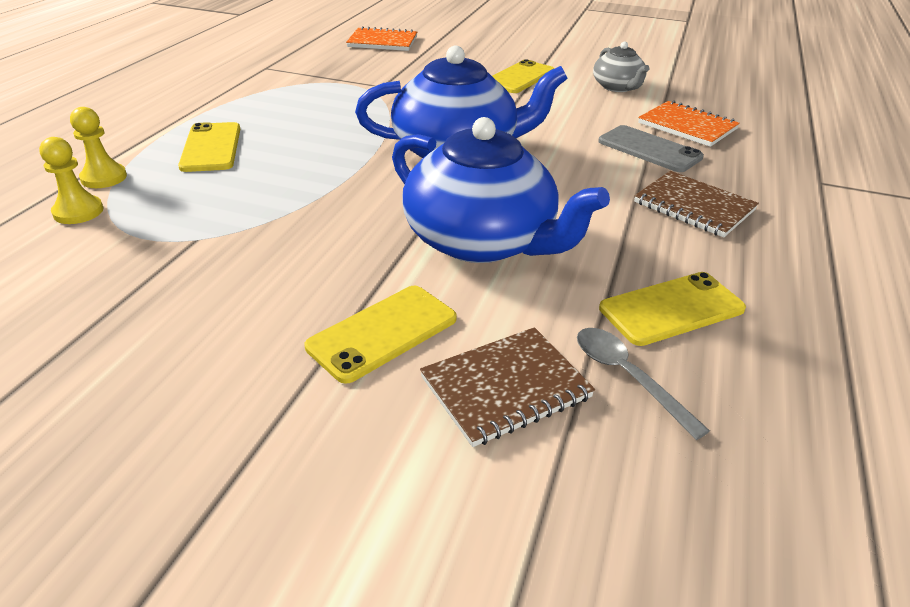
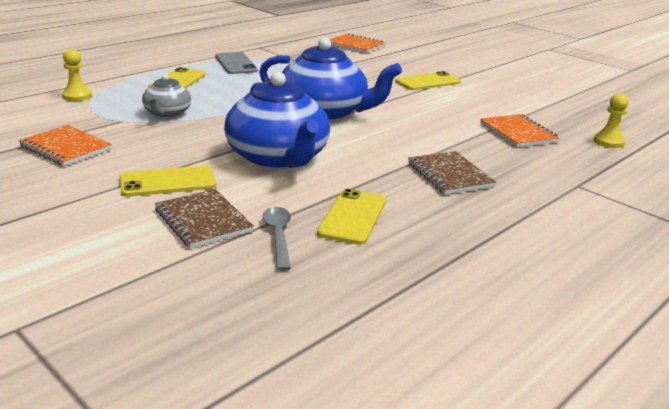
camera: 25 degrees right, 10 degrees down
yellow pawn [70,107,127,188] -> yellow pawn moved to [594,93,629,148]
brown notebook [420,327,595,447] -> brown notebook turned 60 degrees clockwise [155,189,254,248]
grey teapot [593,41,650,92] -> grey teapot moved to [142,74,191,118]
grey phone [598,125,704,172] -> grey phone moved to [215,52,258,74]
yellow phone [599,272,746,346] -> yellow phone turned 75 degrees counterclockwise [317,189,386,245]
none -> orange notebook [19,125,112,166]

